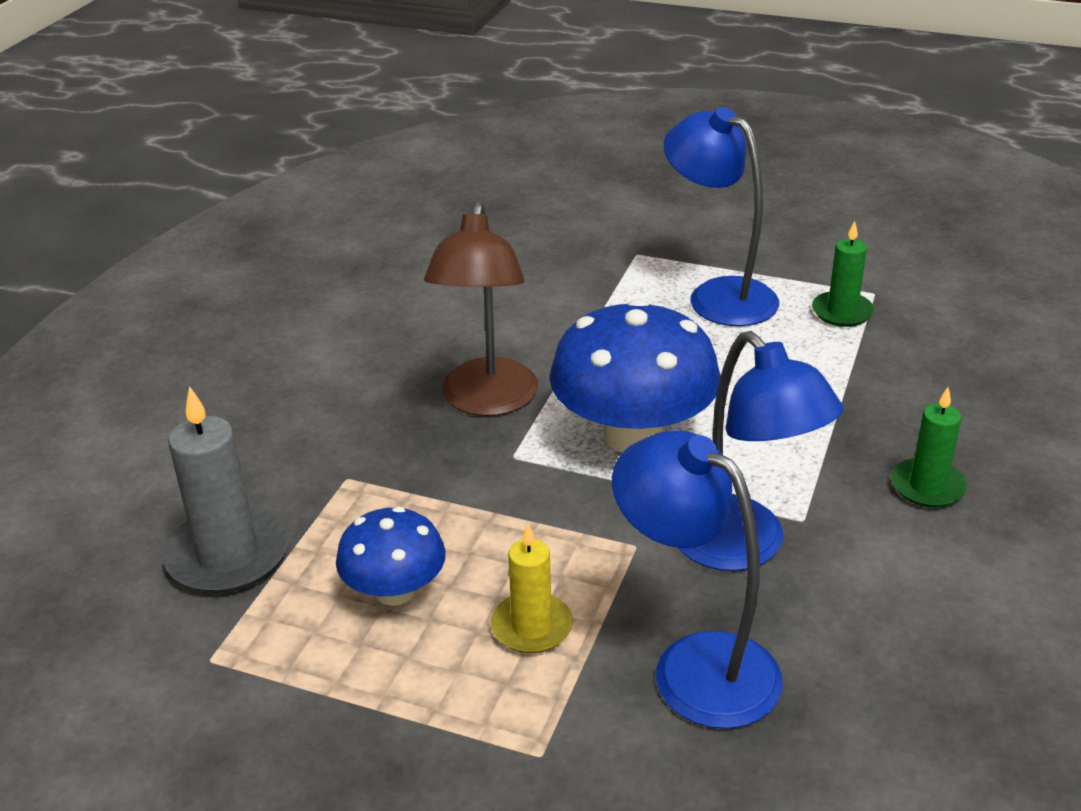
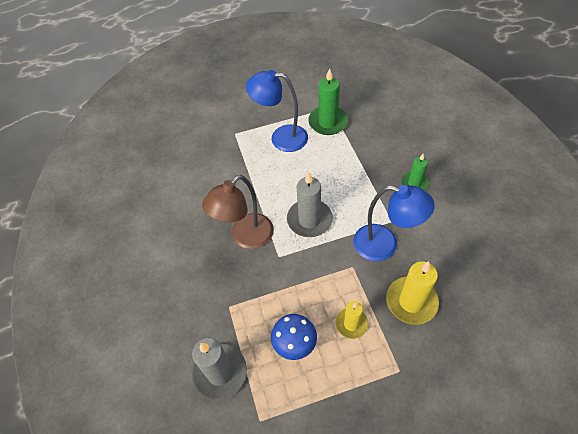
camera: 35 degrees left, 20 degrees up
brown lamp [424,201,538,416] -> brown lamp turned 75 degrees clockwise [202,175,274,249]
blue mushroom [549,299,721,452] -> grey candle [287,172,333,237]
blue lamp [612,430,783,729] -> yellow candle [386,261,439,325]
green candle [812,221,874,327] -> green candle [308,68,348,135], size x1.61

